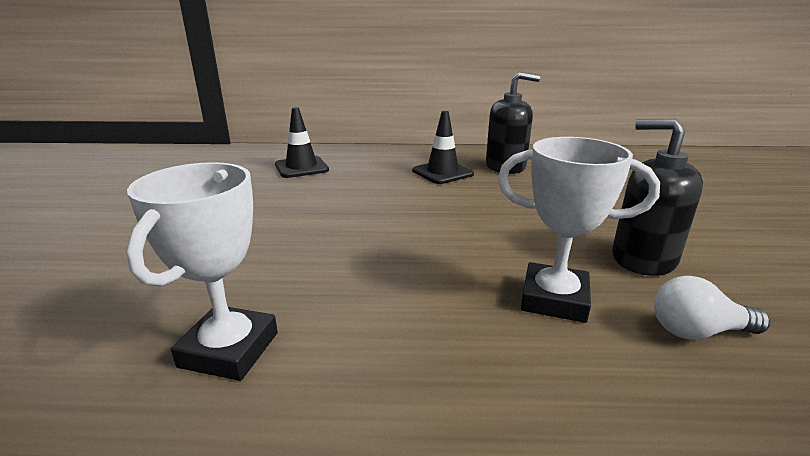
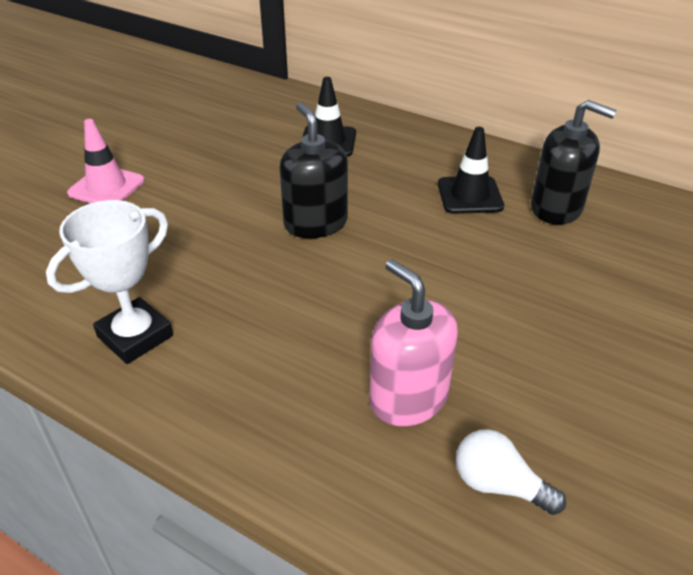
camera: 30 degrees right, 15 degrees up
white trophy [498,137,660,323] -> pink soap dispenser [369,259,458,426]
black soap dispenser [612,119,703,276] -> black soap dispenser moved to [279,102,348,238]
none -> pink traffic cone [67,119,145,203]

